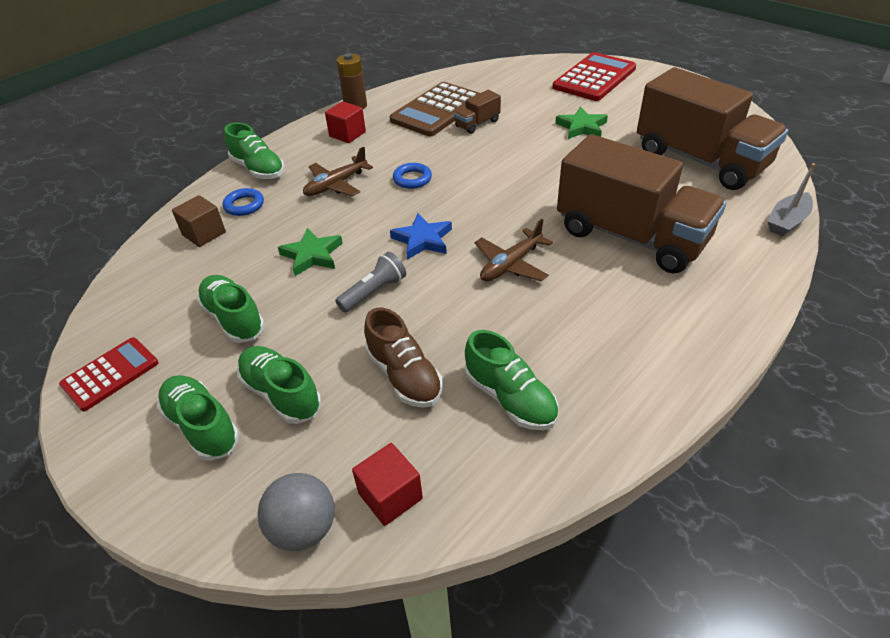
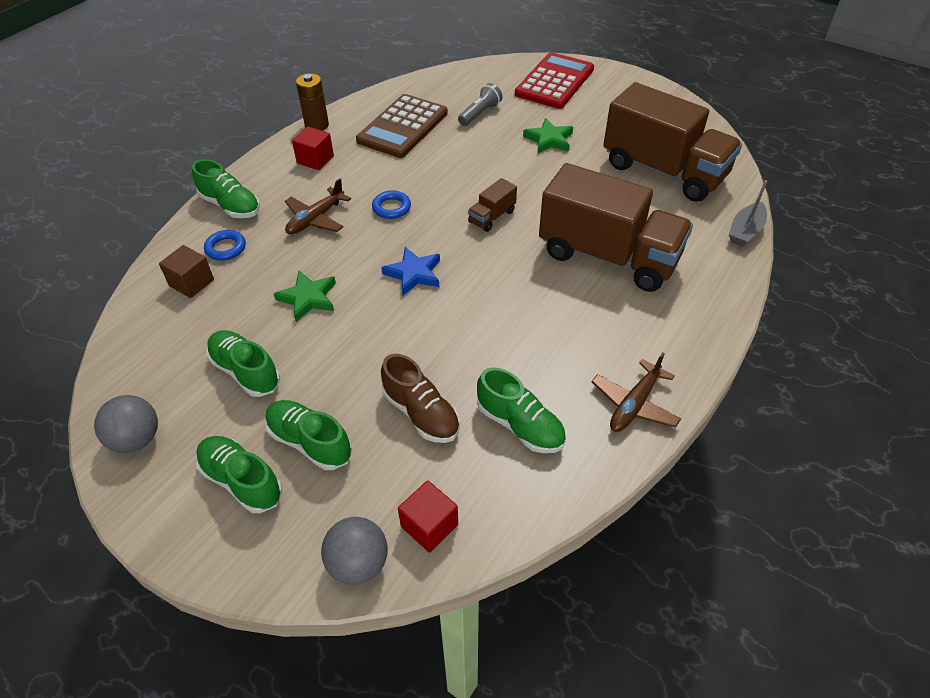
camera: 10 degrees left, 5 degrees up
red calculator [59,337,158,411] -> grey ball [94,395,158,453]
grey flashlight [335,252,406,312] -> grey flashlight moved to [458,83,502,126]
brown truck [454,90,501,134] -> brown truck moved to [468,178,517,232]
brown plane [475,219,553,281] -> brown plane moved to [592,352,681,432]

